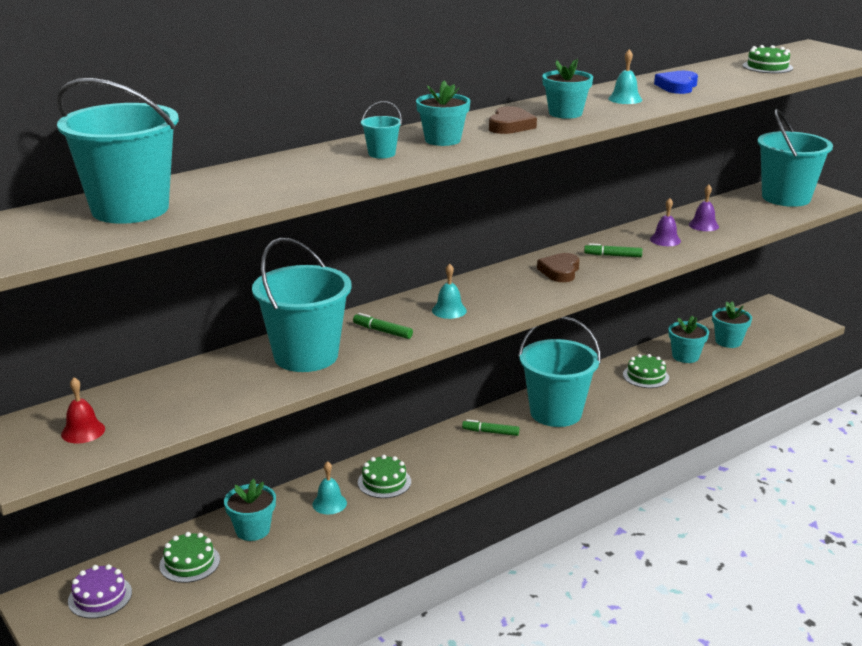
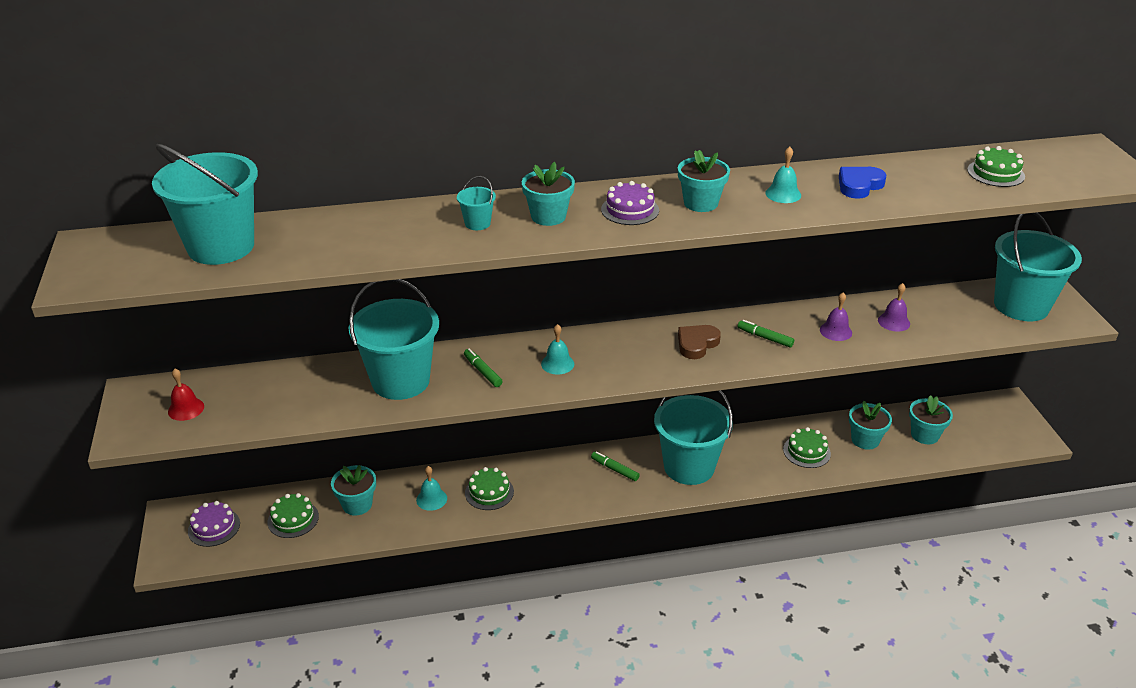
camera: 25 degrees right, 10 degrees up
brown heart [489,106,537,134] -> purple cake [601,181,659,225]

